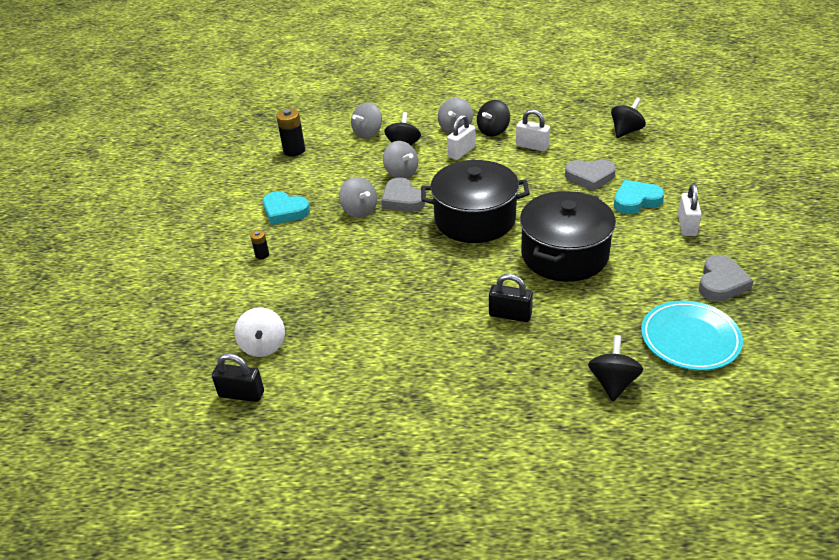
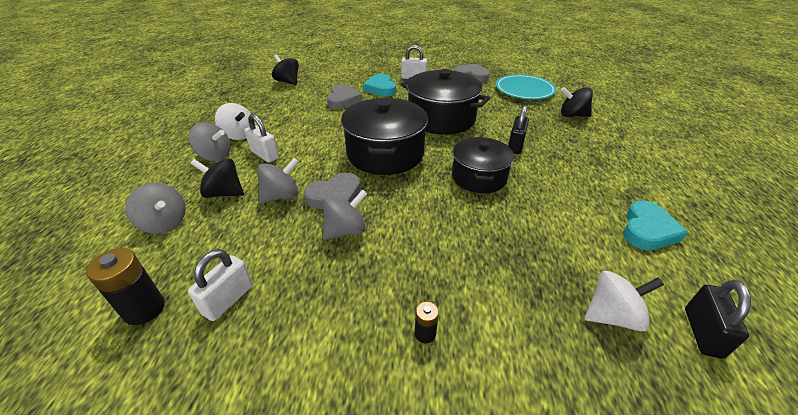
camera: 90 degrees left, 0 degrees up
turquoise heart [263,191,310,225] -> turquoise heart moved to [623,201,688,250]
black spinning top [477,100,510,137] -> white spinning top [215,103,251,140]
white padlock [516,109,550,151] -> white padlock moved to [188,249,253,321]
none -> black pot [452,137,514,193]

